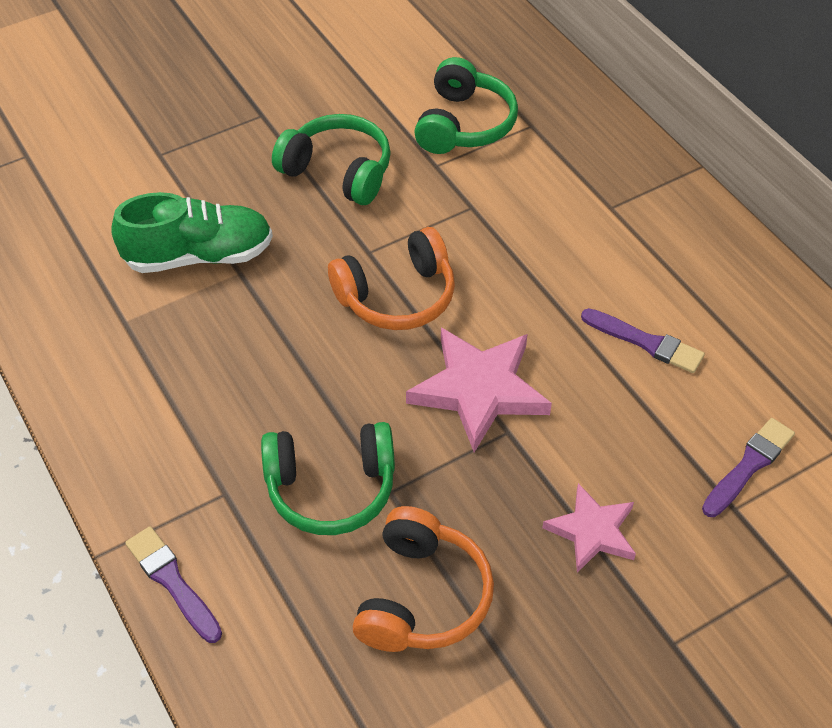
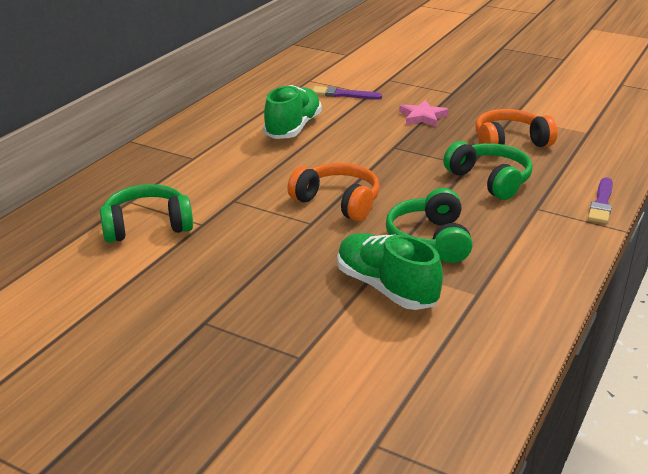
camera: 120 degrees left, 20 degrees down
green headphones [272,114,391,205] -> green headphones moved to [386,188,473,263]
pink star [406,328,552,452] -> none
purple brush [581,308,705,373] -> green shoe [263,85,322,139]

